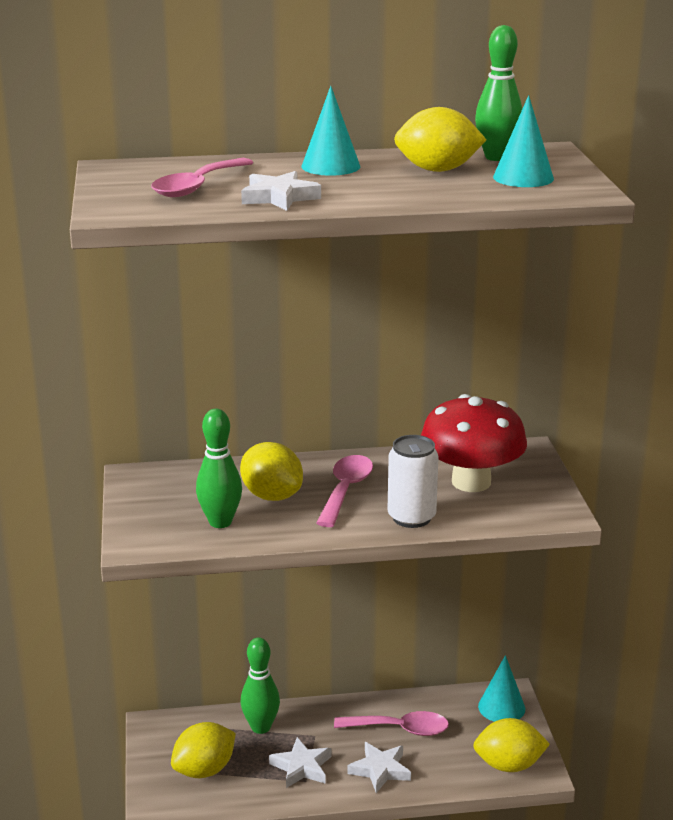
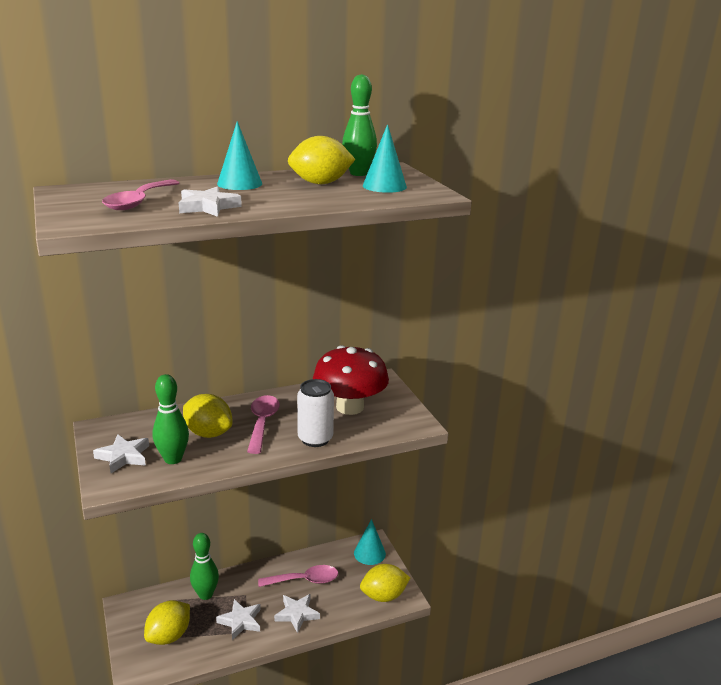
camera: 15 degrees left, 0 degrees up
none -> white star [93,434,149,473]

